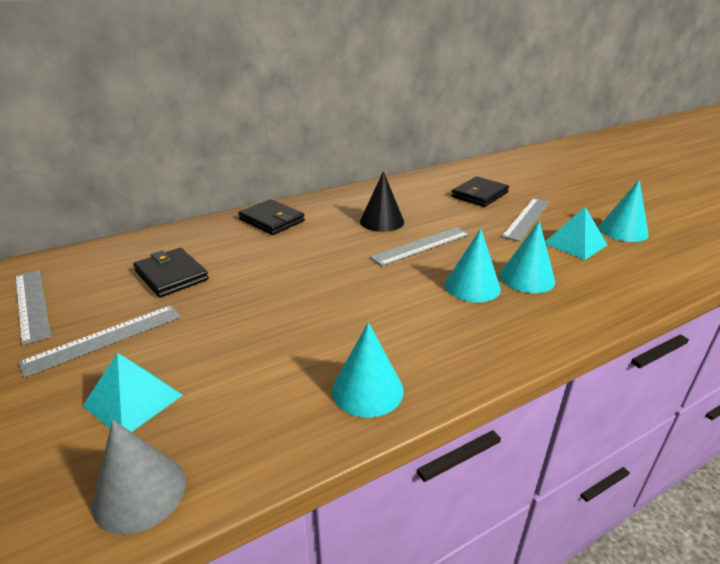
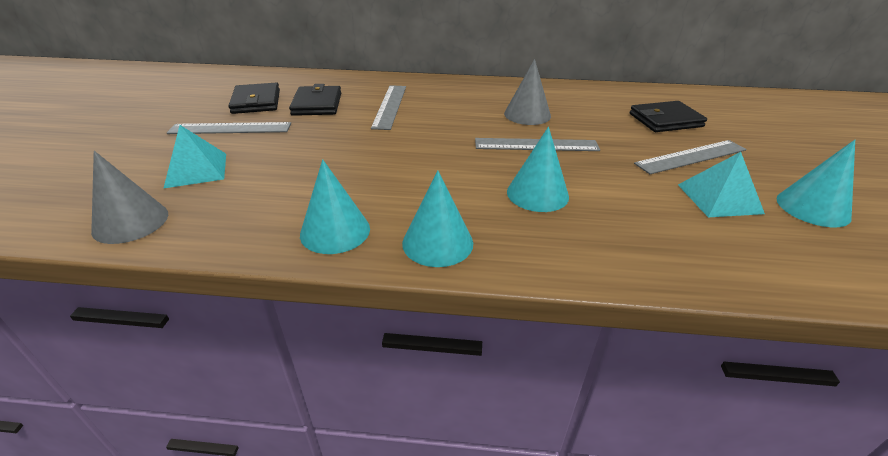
camera: 35 degrees right, 5 degrees up
grey ruler [15,270,51,346] -> grey ruler moved to [371,85,406,130]
black wallet [239,199,305,235] -> black wallet moved to [228,83,280,114]
black cone [360,171,404,232] -> grey cone [504,59,551,125]
turquoise cone [500,221,555,293] -> turquoise cone moved to [402,170,473,267]

